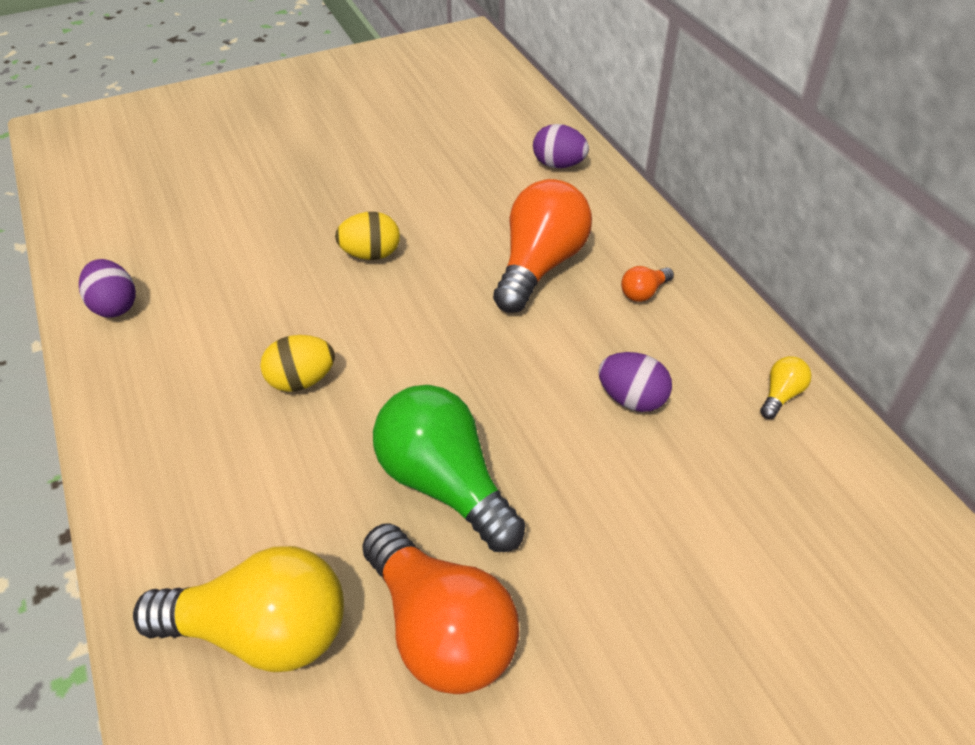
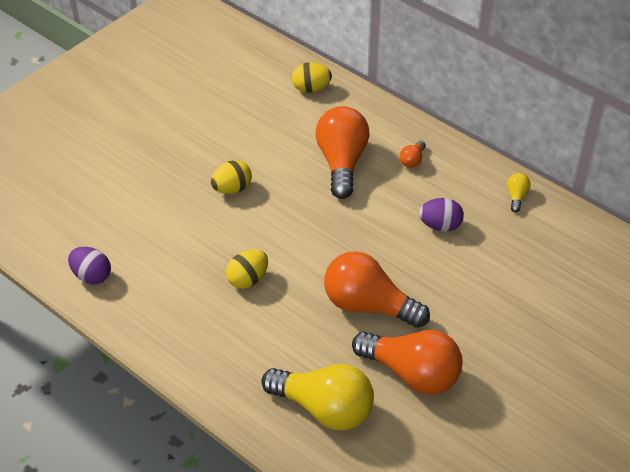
camera: 25 degrees left, 0 degrees up
yellow light bulb [133,546,344,672] -> yellow light bulb turned 45 degrees clockwise [262,364,374,431]
green light bulb [373,385,526,552] -> orange light bulb [324,251,430,328]
purple egg [533,124,589,168] -> yellow egg [292,62,332,93]

